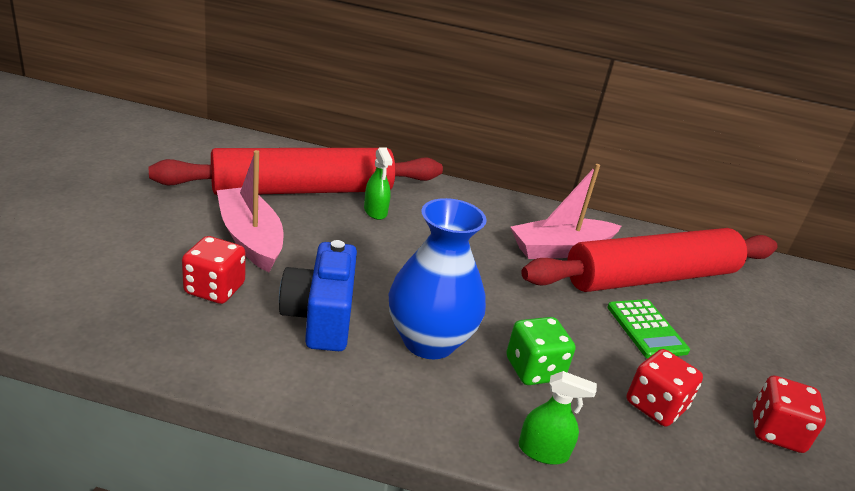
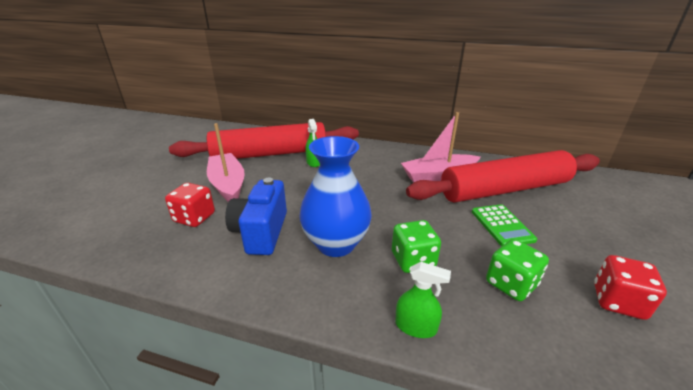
camera: 10 degrees right, 0 degrees up
red dice [626,349,703,427] -> green dice [486,239,549,301]

